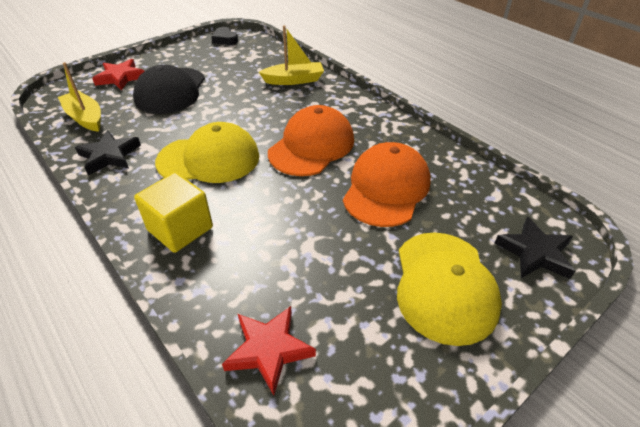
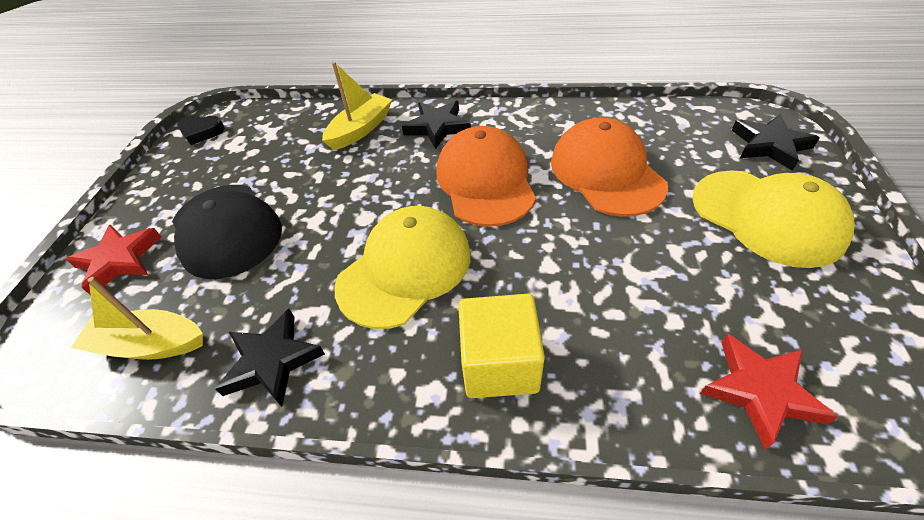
camera: 40 degrees left, 5 degrees up
none -> black star [402,101,471,149]

